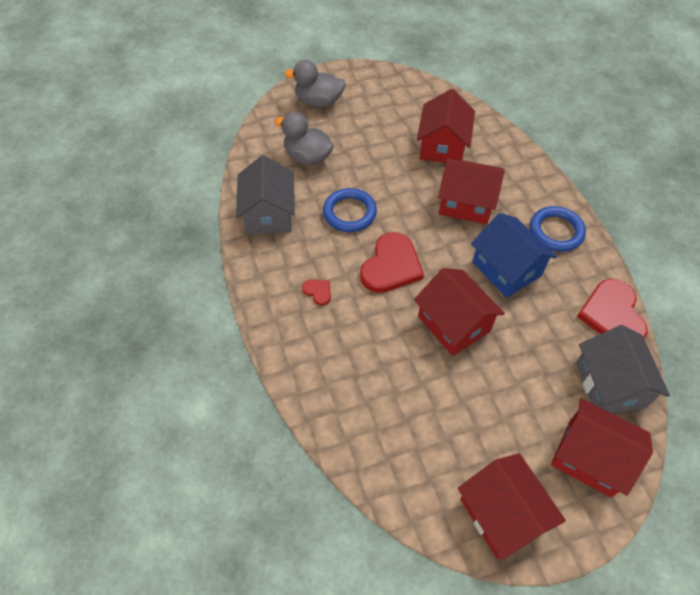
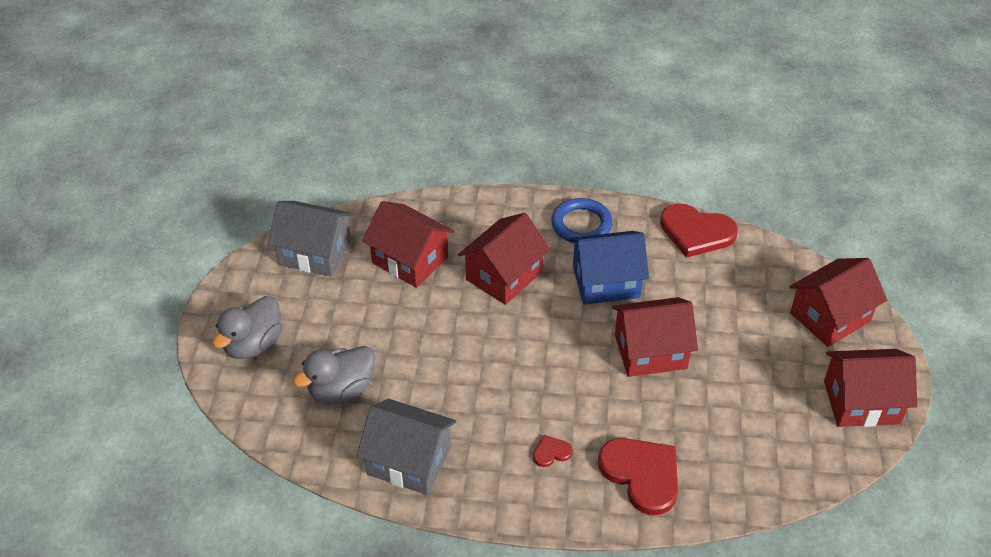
camera: 65 degrees left, 10 degrees down
blue ring [323,188,377,232] -> none
red heart [360,232,424,293] -> red heart moved to [598,438,678,515]
grey house [576,325,670,413] -> grey house moved to [268,201,353,277]

